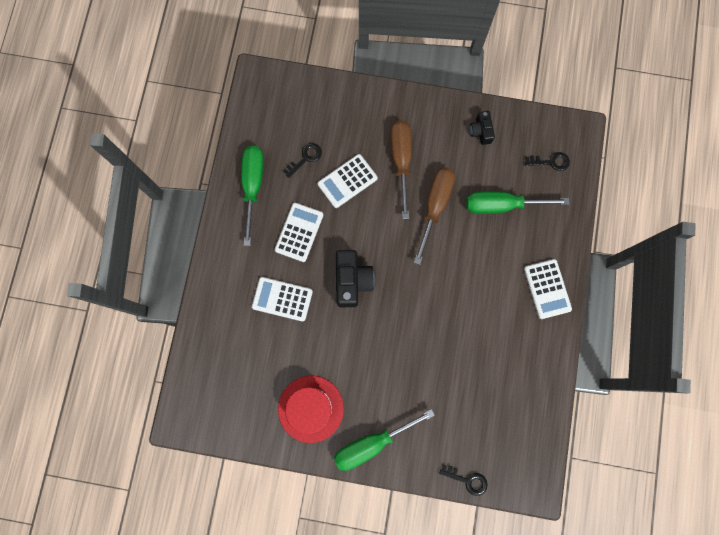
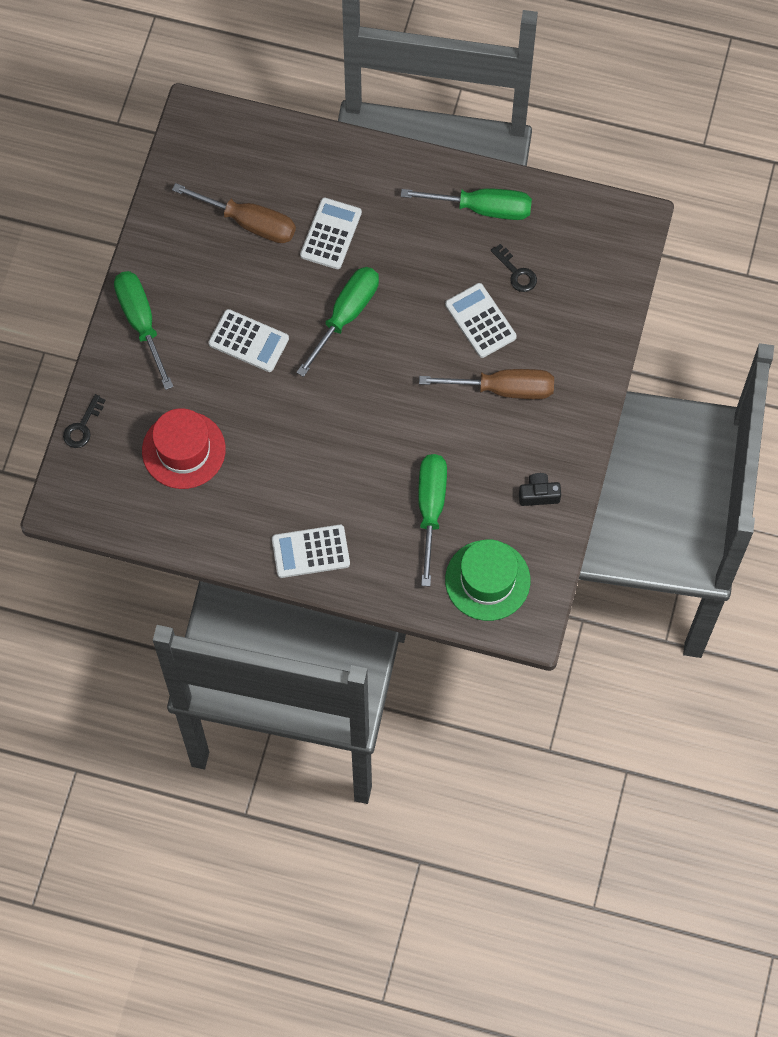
camera: 95 degrees right, 10 degrees down
white calculator [275,203,323,262] -> white calculator moved to [208,309,289,372]
red hat [278,376,344,443] -> red hat moved to [142,408,226,489]
black camera [336,250,375,307] -> green screwdriver [296,267,379,377]
brown screwdriver [414,167,455,265] -> brown screwdriver moved to [172,183,296,243]
black key [525,152,570,171] -> green hat [445,539,531,621]

